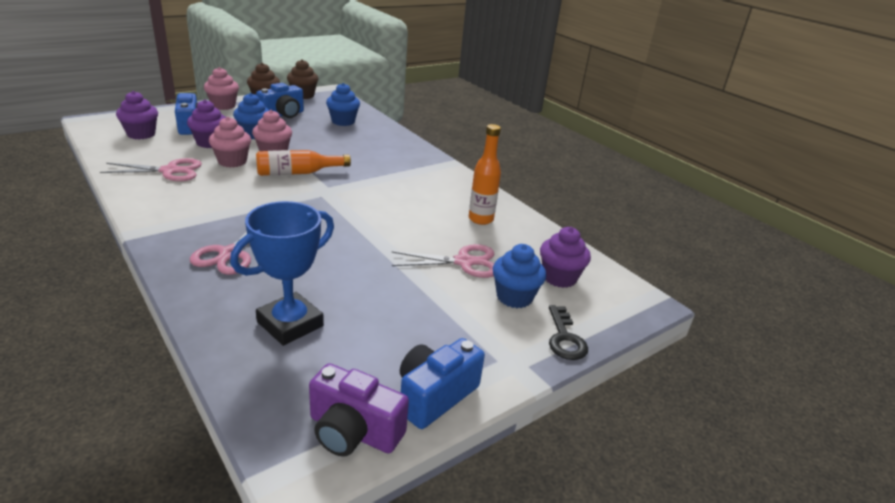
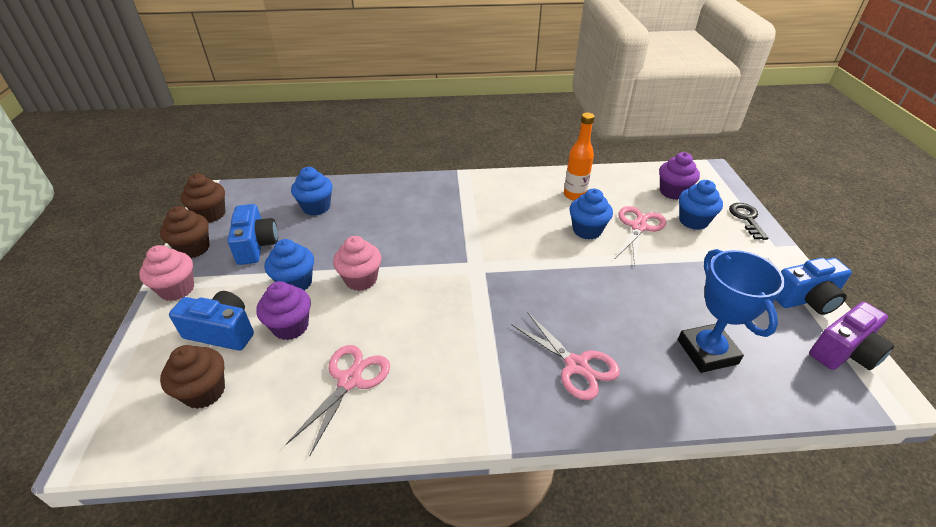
camera: 55 degrees left, 10 degrees up
purple cupcake [116,91,158,140] -> brown cupcake [160,345,225,409]
pink cupcake [209,117,251,167] -> none
orange bottle [256,150,351,176] -> none
blue camera [400,338,485,429] -> blue camera turned 90 degrees counterclockwise [776,258,852,315]
black key [549,305,588,360] -> black key turned 120 degrees counterclockwise [729,203,768,240]
none -> blue cupcake [570,189,613,240]

